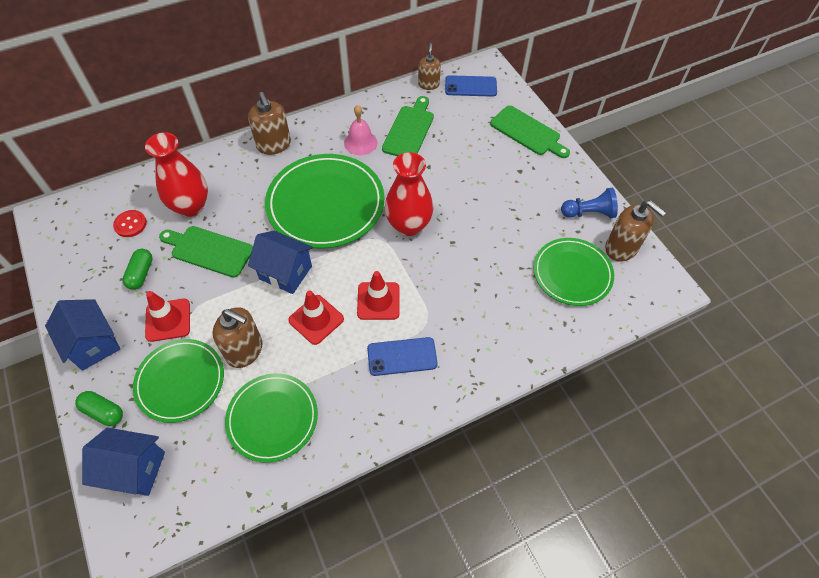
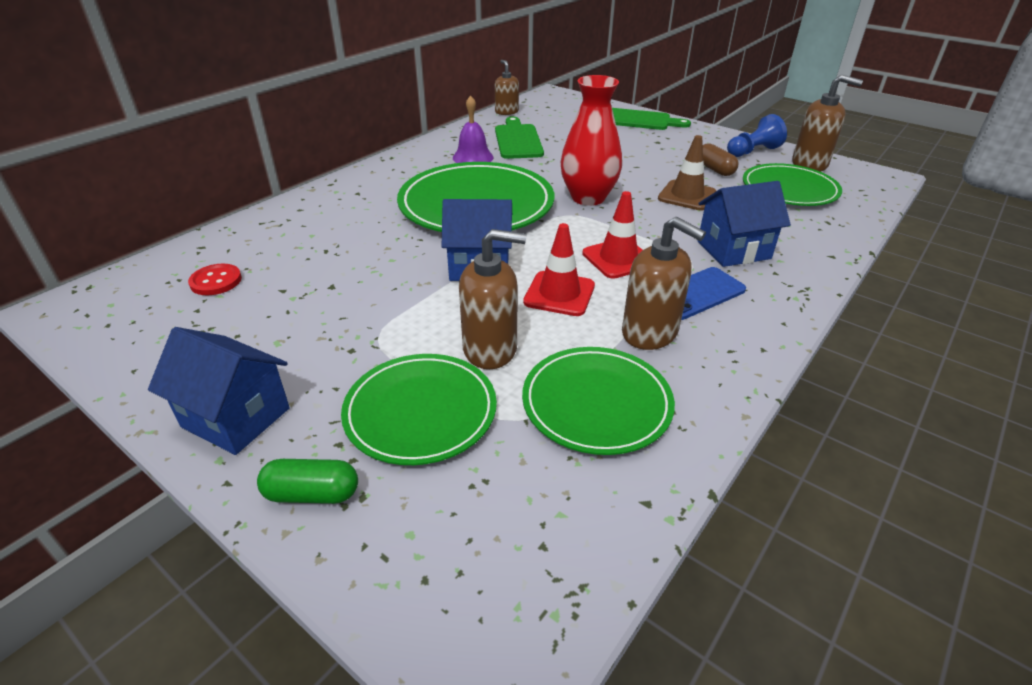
camera: 25 degrees left, 20 degrees down
blue house [82,428,165,496] -> blue house moved to [698,181,791,267]
green capsule [122,249,153,290] -> none
red vase [145,132,208,217] -> none
red traffic cone [145,291,190,342] -> none
green cutting board [159,226,253,278] -> none
brown soap dispenser [248,92,291,155] -> brown soap dispenser moved to [622,217,706,350]
pink bell [344,105,377,155] -> purple bell [453,95,494,163]
blue phone [445,75,497,97] -> none
none -> brown traffic cone [658,135,716,210]
none -> brown capsule [703,143,739,176]

